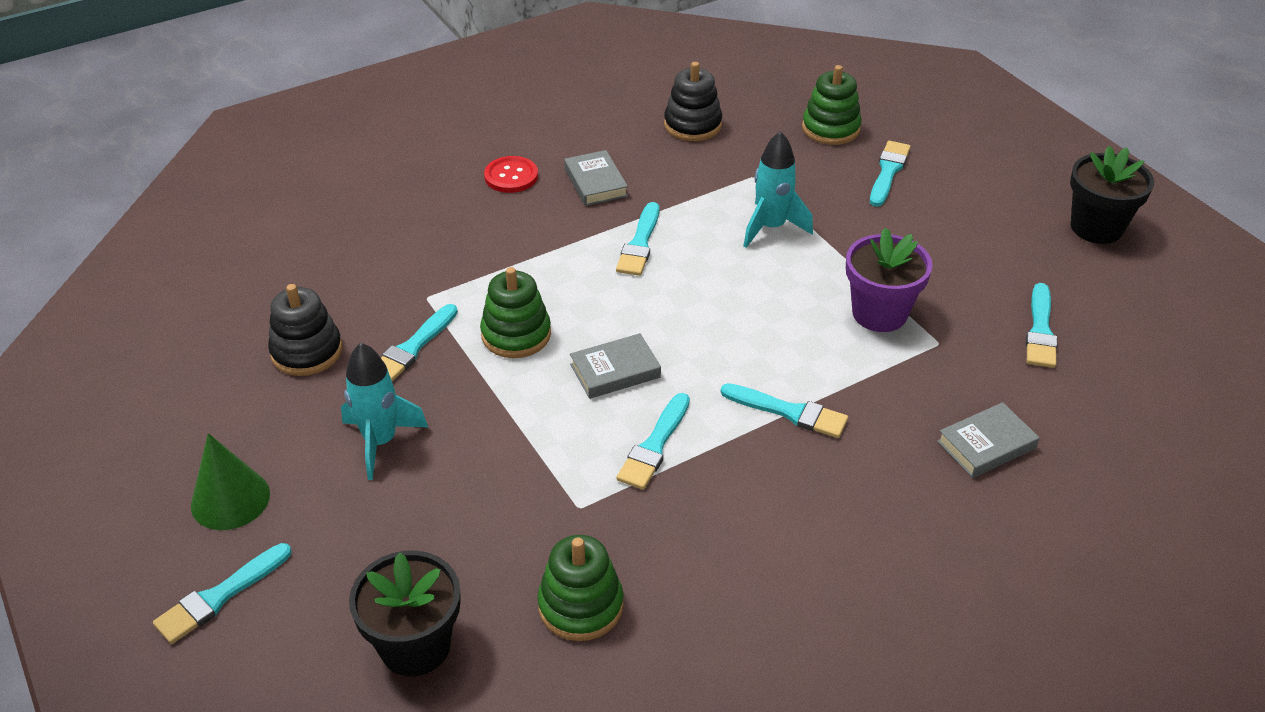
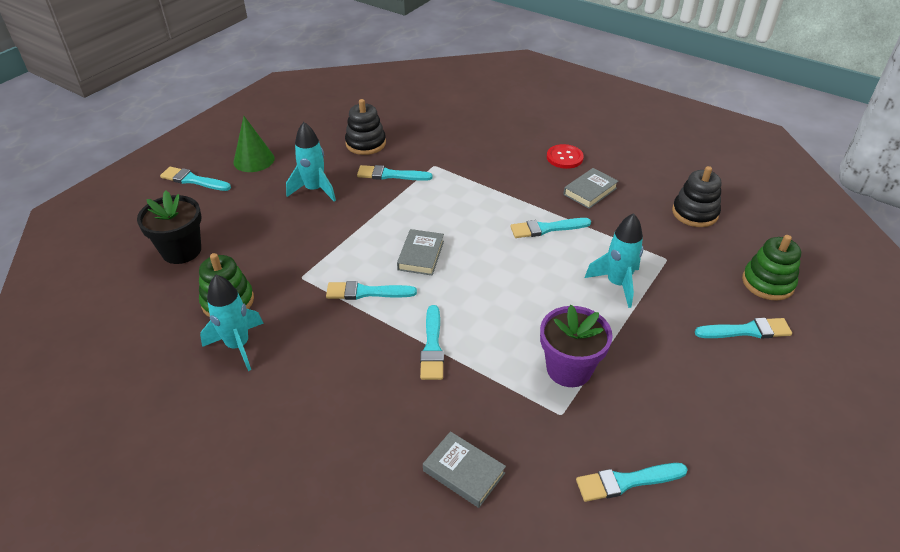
camera: 65 degrees right, 0 degrees up
green stacking toy [480,267,551,358] -> none
grey book [570,333,661,399] -> grey book turned 60 degrees clockwise [397,229,444,275]
black flower pot [1070,146,1154,244] -> none
none -> turquoise rocket [200,275,264,371]

